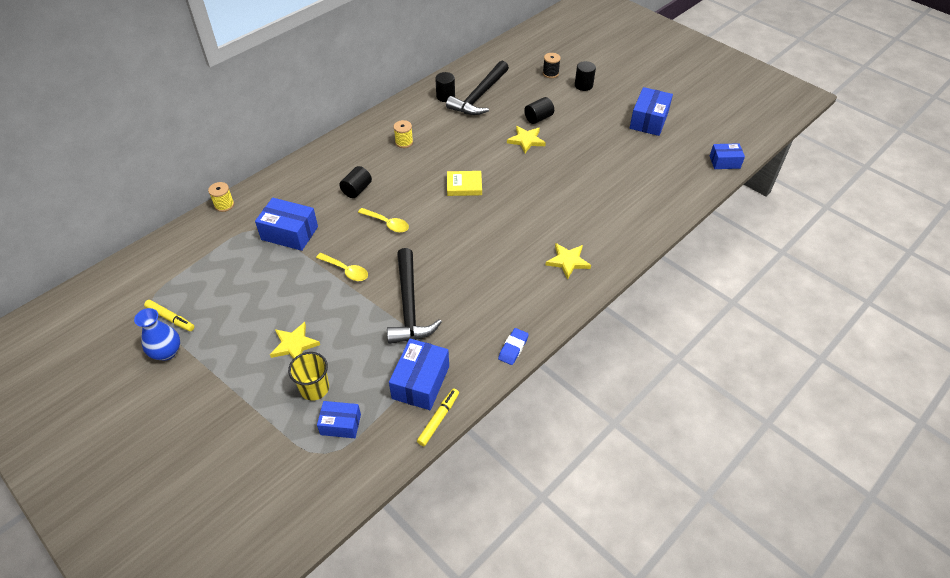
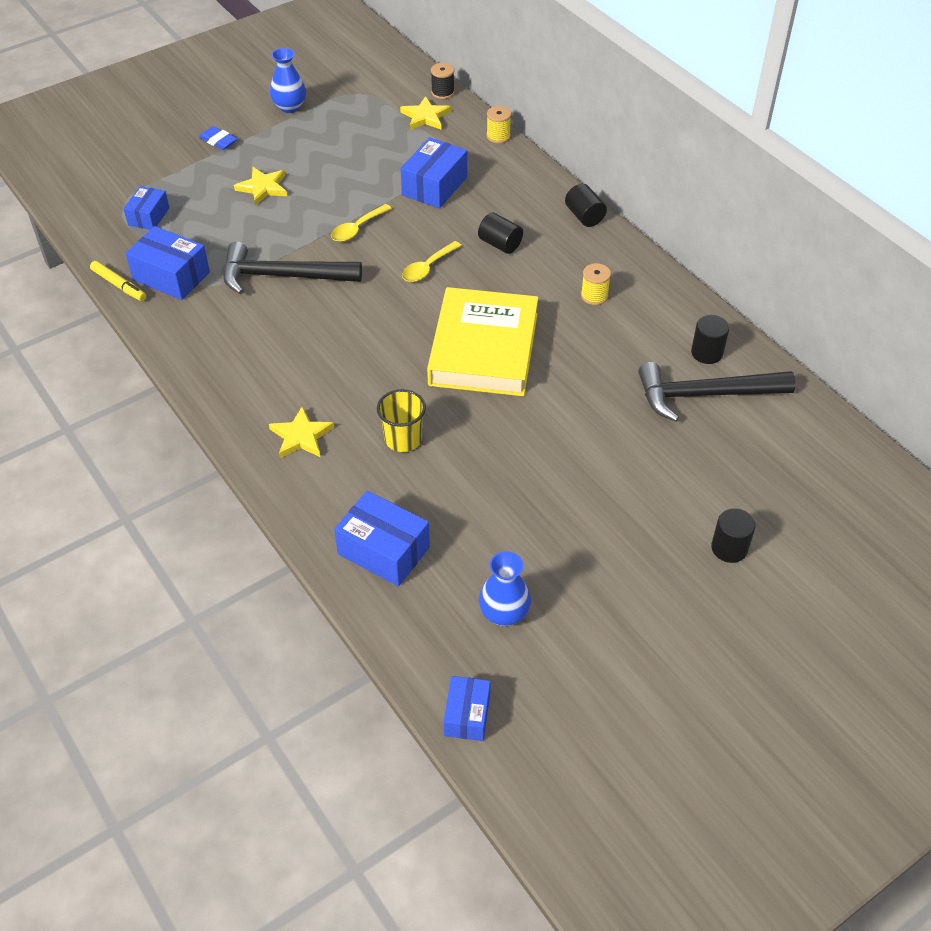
camera: 100 degrees right, 0 degrees up
yellow marker [144,300,194,331] -> none
yellow cup [288,352,329,401] -> yellow cup moved to [377,389,426,452]
black hammer [446,61,509,115] -> black hammer turned 45 degrees counterclockwise [638,362,796,422]
yellow book [447,171,482,196] -> yellow book [427,287,539,396], size x2.25
blue eraser [498,328,529,365] -> blue eraser moved to [199,126,237,150]
yellow star [507,126,546,153] -> yellow star moved to [400,96,451,130]
black cylinder [524,97,554,124] -> black cylinder moved to [565,184,607,227]
black spool [543,53,561,78] -> black spool moved to [431,63,455,99]
blue box [630,87,673,136] -> blue box moved to [334,491,430,586]
none -> blue vase [479,551,531,626]

